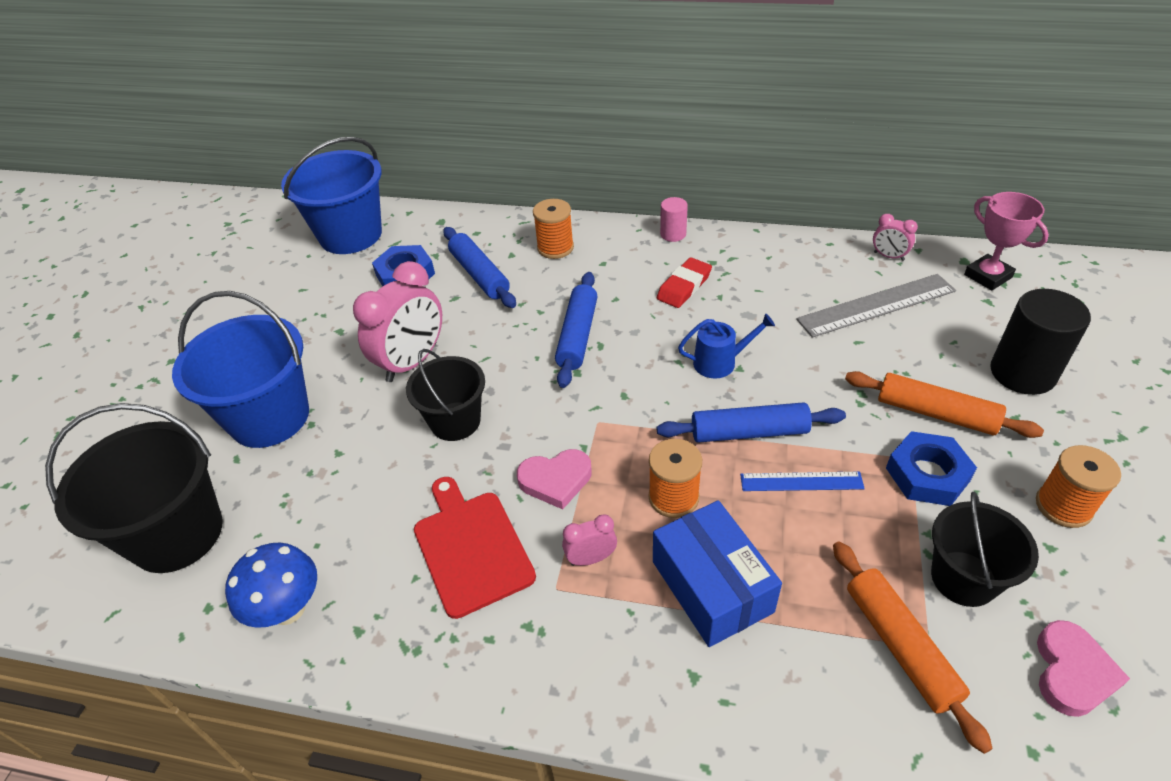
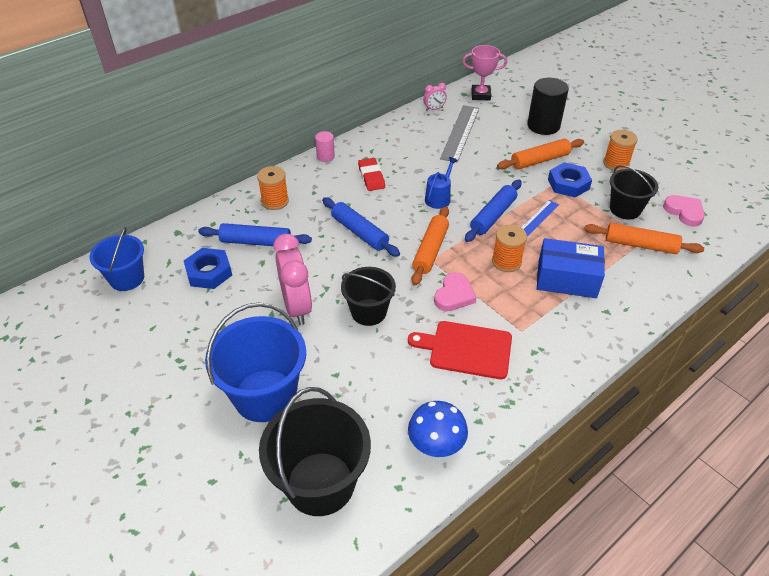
camera: 55 degrees left, 0 degrees up
blue bucket [281,137,382,254] -> blue bucket [90,227,144,291], size x0.63
pink clock [562,514,617,566] -> none
none -> orange rolling pin [412,206,449,285]

